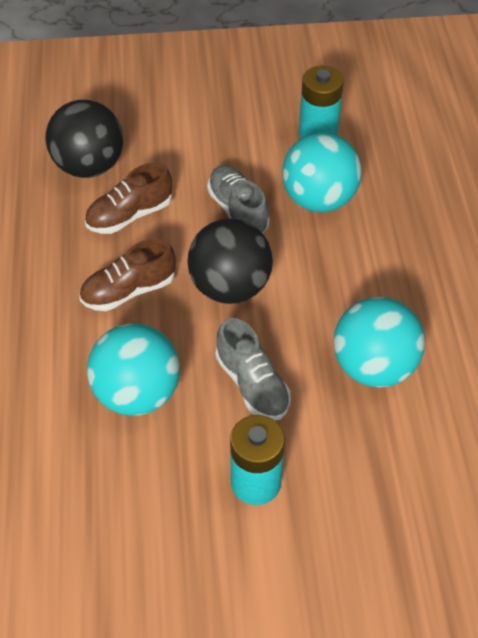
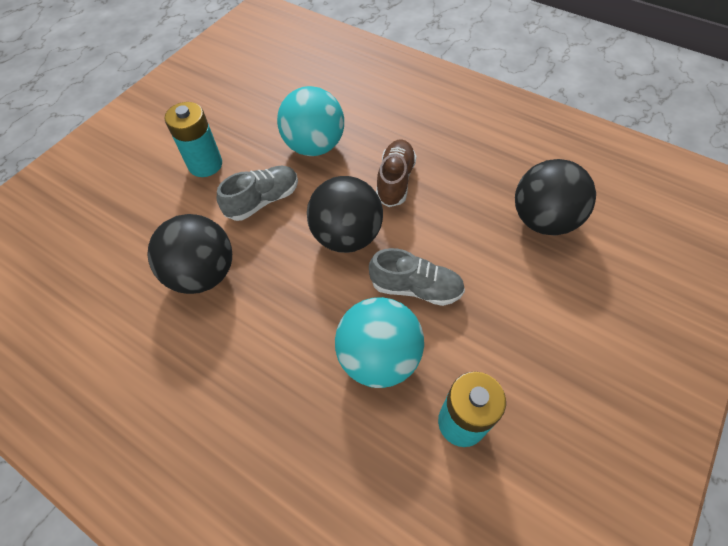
camera: 130 degrees right, 5 degrees up
brown shoe [85,163,172,234] -> none
grey shoe [216,318,291,420] -> grey shoe turned 135 degrees clockwise [217,166,298,221]
turquoise ball [333,297,425,388] -> black ball [147,214,232,294]

